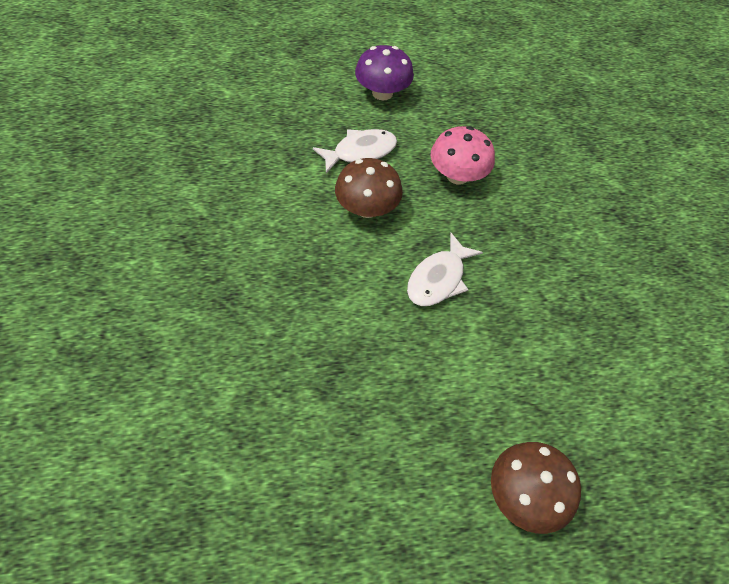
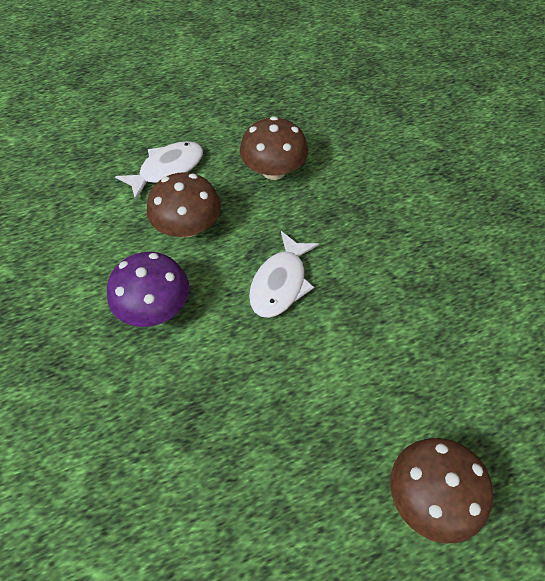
camera: 10 degrees left, 0 degrees up
purple mushroom [355,45,414,100] -> purple mushroom moved to [107,252,189,327]
pink mushroom [431,126,495,185] -> brown mushroom [240,117,308,180]

